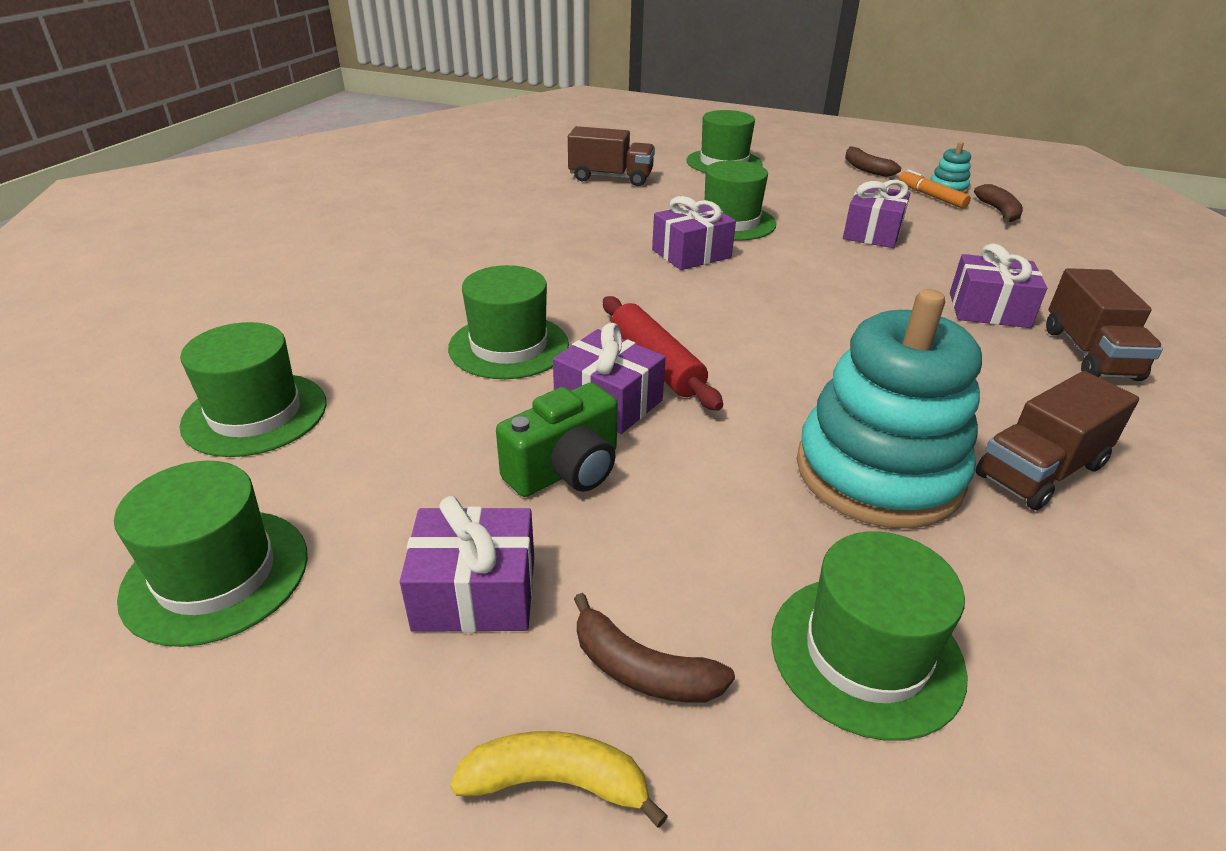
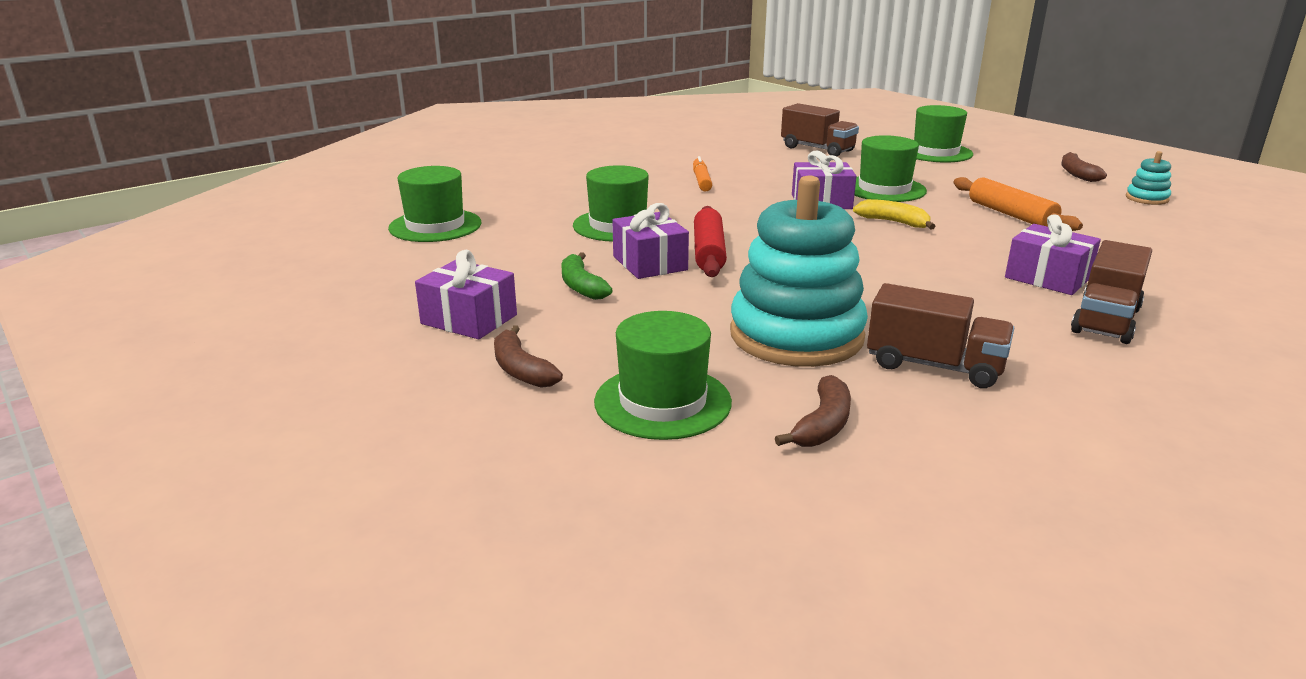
camera: 30 degrees right, 10 degrees down
green hat [114,461,308,647] -> none
yellow banana [450,731,668,828] -> yellow banana moved to [853,199,936,229]
green camera [496,382,618,497] -> green banana [562,252,612,300]
purple gift [843,180,910,248] -> orange rolling pin [953,177,1083,231]
orange marker [898,170,971,209] -> orange marker moved to [693,156,712,192]
brown banana [974,184,1023,223] -> brown banana moved to [775,375,851,447]
brown truck [976,371,1139,510] -> brown truck turned 150 degrees counterclockwise [867,283,1014,388]

